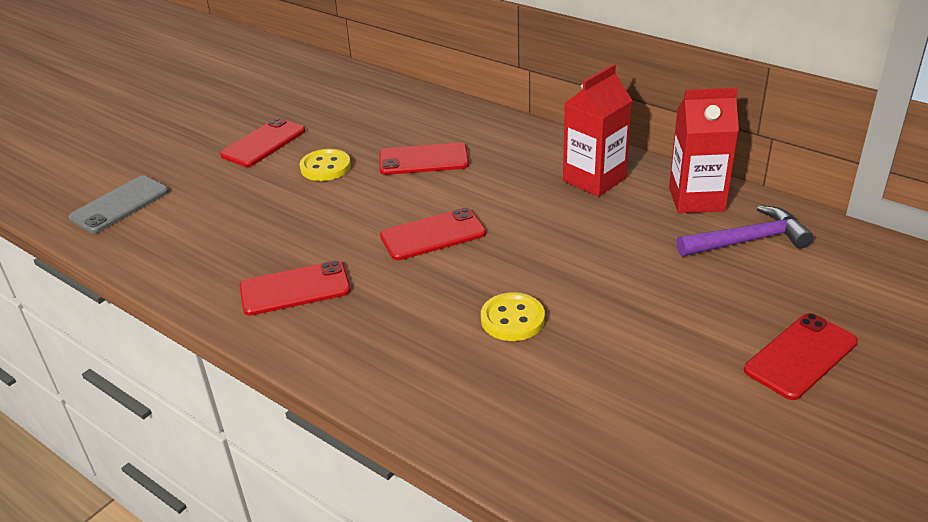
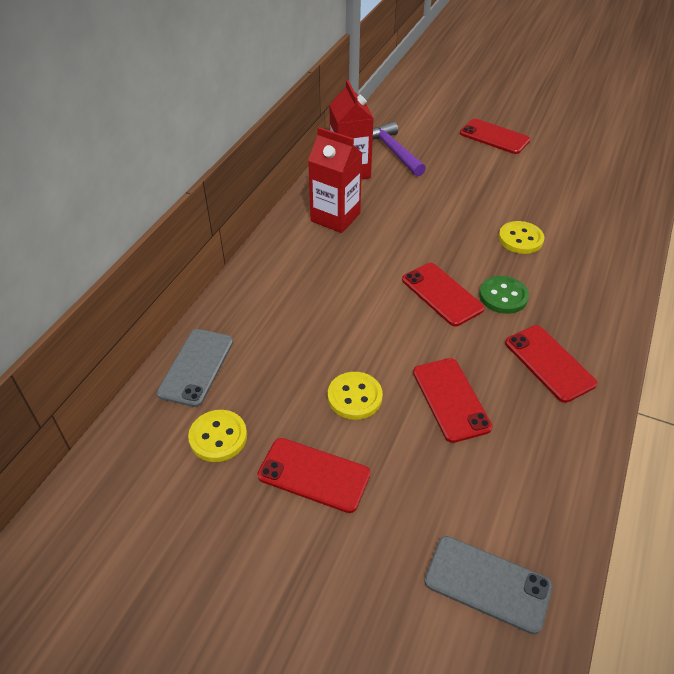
camera: 105 degrees left, 10 degrees up
red phone [380,143,469,175] -> red phone moved to [413,358,493,443]
none -> grey phone [157,329,233,407]
none -> yellow button [188,410,247,462]
none -> green button [479,276,529,314]

